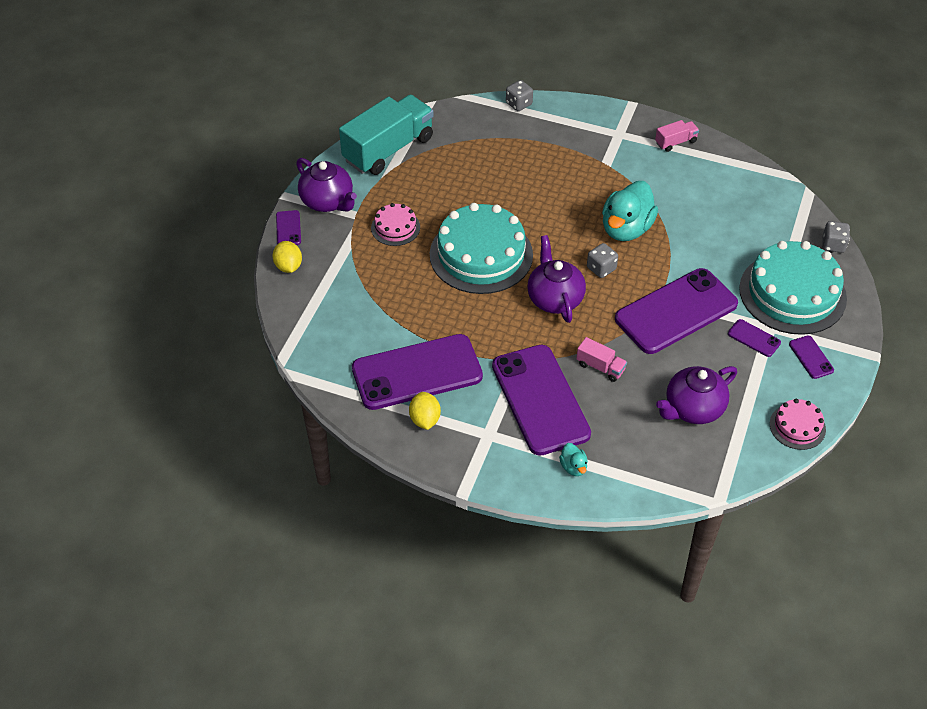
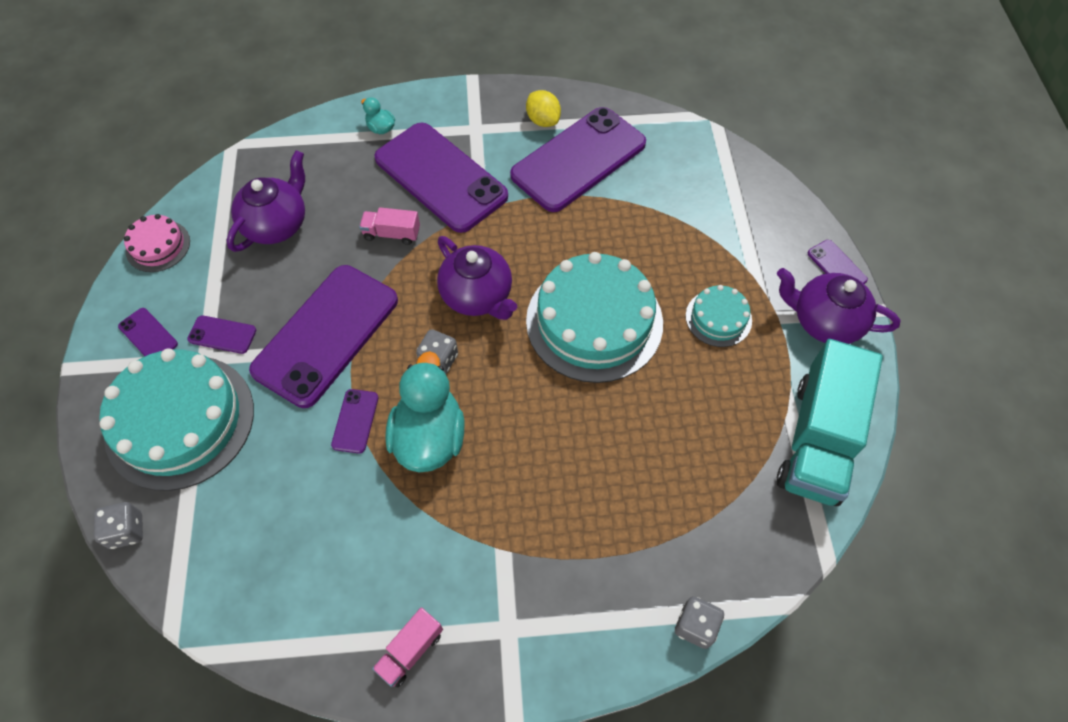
camera: 155 degrees right, 10 degrees up
yellow lemon [273,241,302,273] -> none
pink cake [371,203,420,246] -> turquoise cake [686,285,752,347]
none -> purple phone [331,389,378,454]

